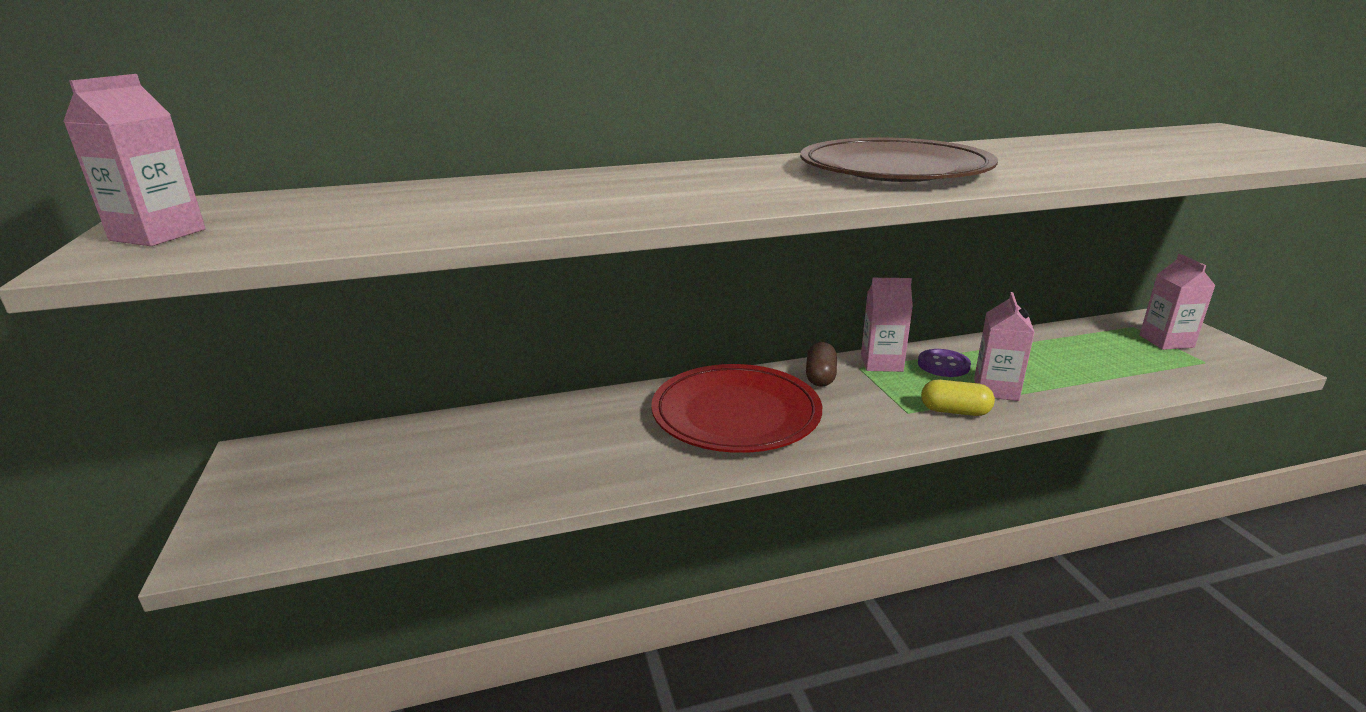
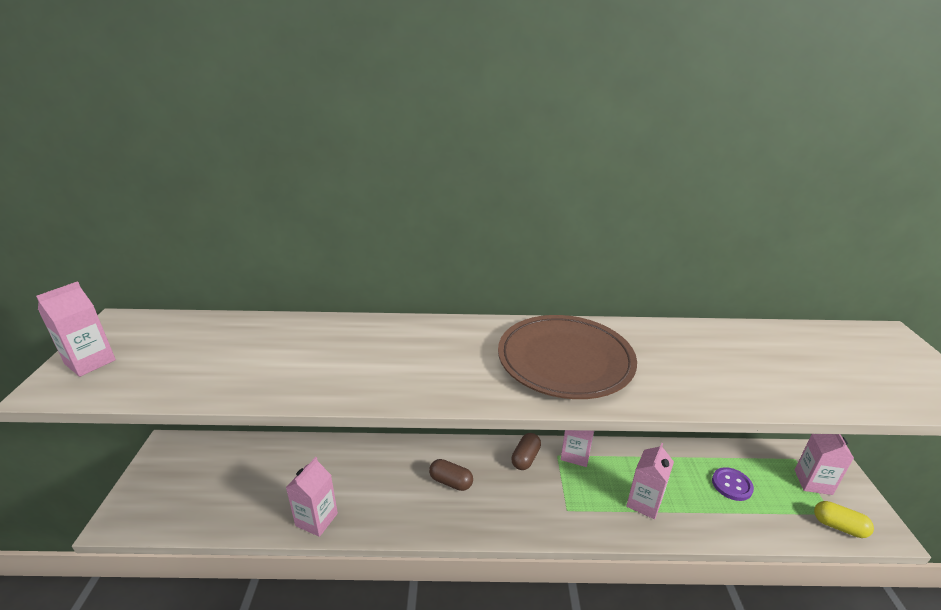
camera: 15 degrees right, 5 degrees up
red plate [651,364,822,453] -> brown capsule [429,459,473,491]
purple button [918,349,971,377] -> purple button moved to [712,467,754,501]
yellow capsule [921,380,995,416] -> yellow capsule moved to [814,501,874,538]
none -> pink carton [286,457,338,537]

